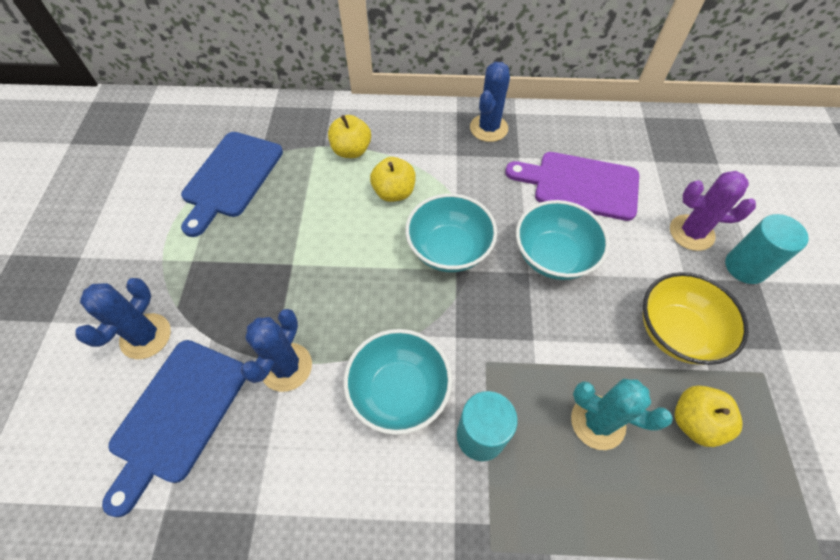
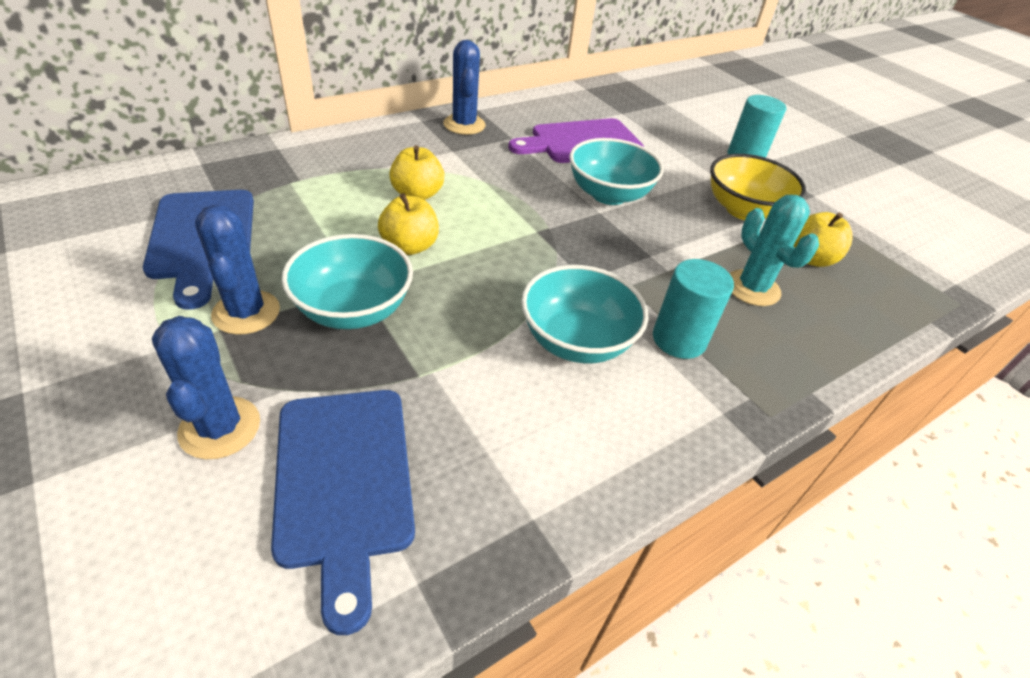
camera: 40 degrees left, 15 degrees down
blue cactus [241,309,312,392] -> blue cactus moved to [195,205,280,335]
yellow apple [328,115,371,158] -> yellow apple moved to [378,193,439,255]
turquoise bowl [405,194,497,272] -> turquoise bowl moved to [282,234,413,329]
turquoise cactus [571,379,673,450] -> turquoise cactus turned 75 degrees clockwise [729,195,819,306]
purple cactus [670,171,756,251] -> none

